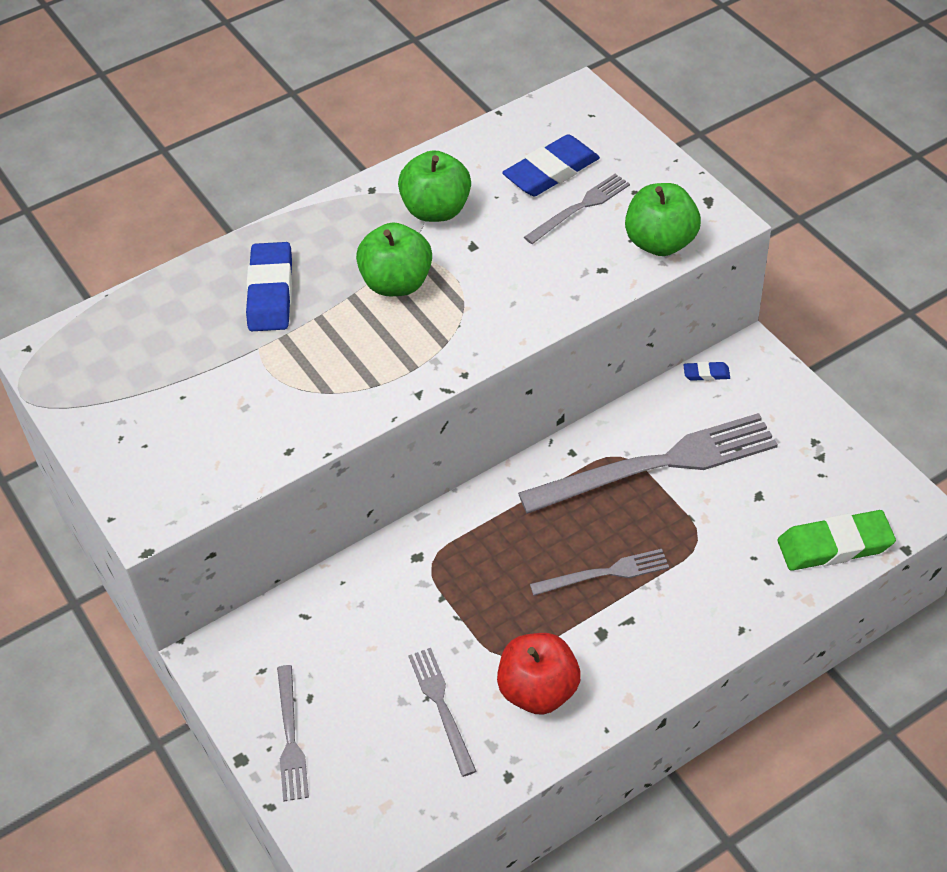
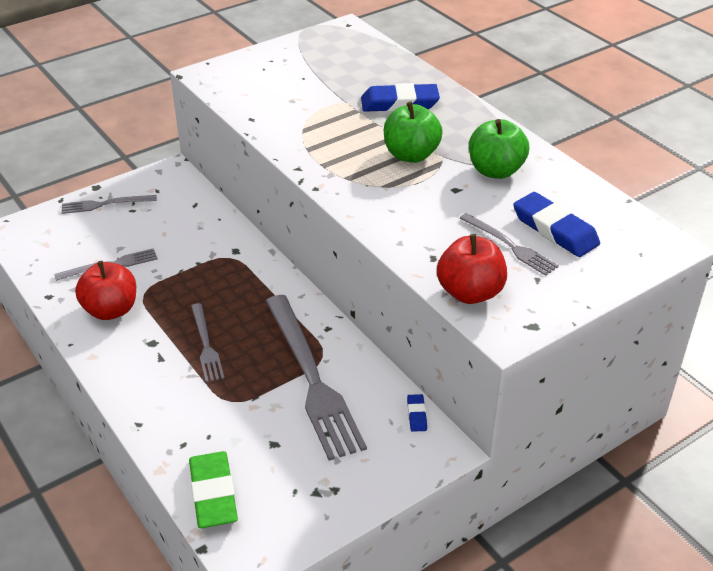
camera: 85 degrees right, 10 degrees down
green apple [625,183,701,256] -> red apple [437,234,507,304]

